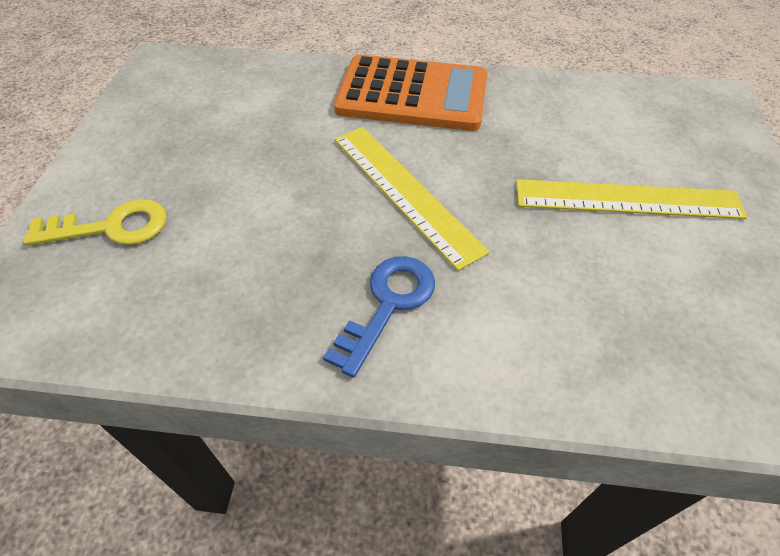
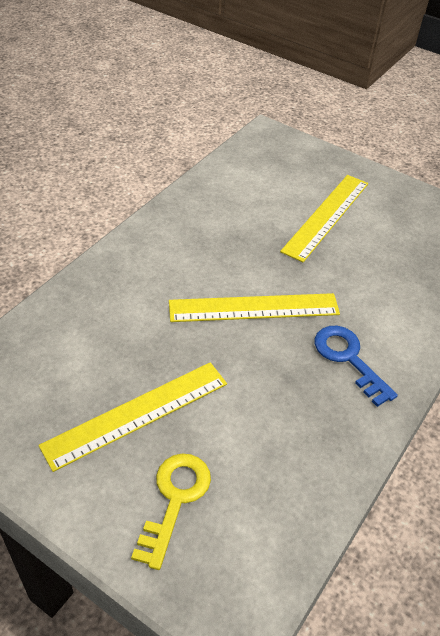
camera: 65 degrees left, 5 degrees down
orange calculator [334,55,488,131] -> none
none -> yellow ruler [38,362,227,472]

